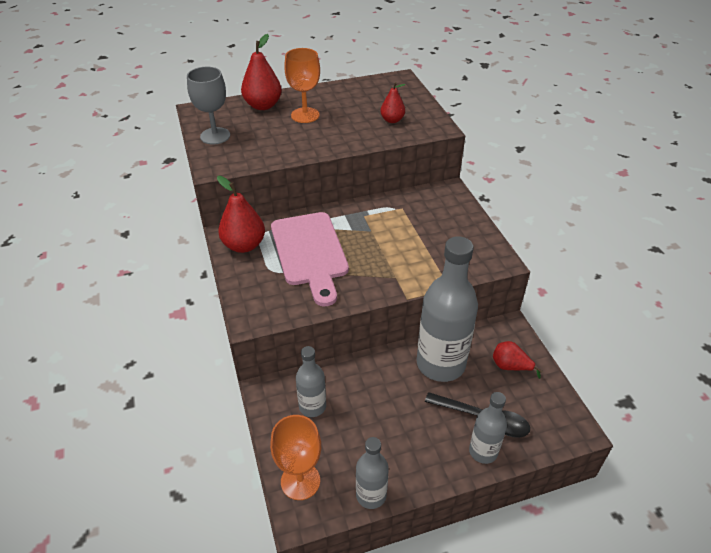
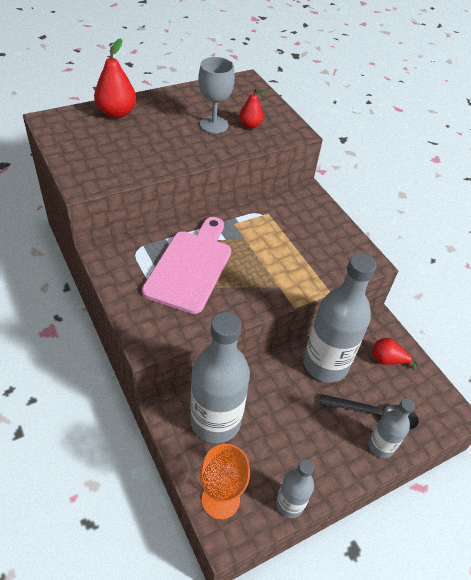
camera: 15 degrees left, 5 degrees up
grey goblet [187,67,230,144] -> grey goblet moved to [198,57,235,134]
red pear [217,176,265,253] -> none
pink cutting board [271,212,349,306] -> pink cutting board turned 135 degrees counterclockwise [142,217,231,314]
orange goblet [284,48,320,123] -> none
grey bottle [296,346,326,417] -> grey bottle [190,312,250,443], size x1.91

